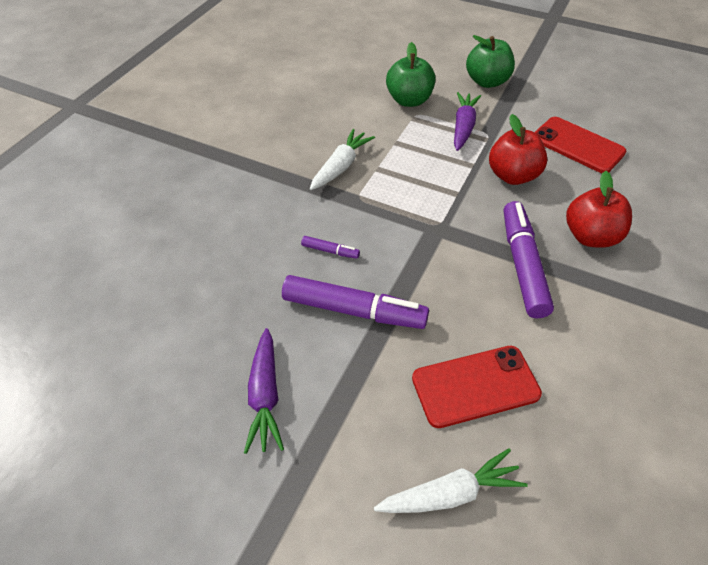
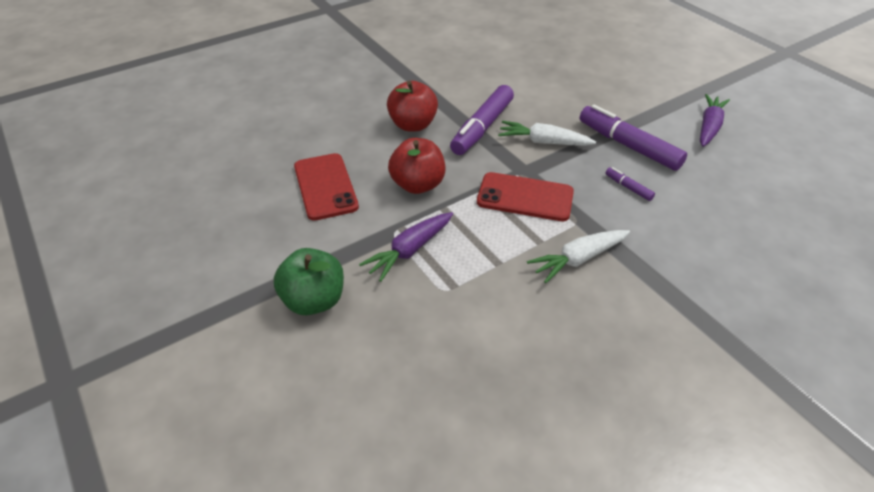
camera: 150 degrees left, 5 degrees down
white carrot [374,448,528,513] -> white carrot moved to [498,121,596,146]
green apple [386,42,436,107] -> none
red phone [412,346,542,428] -> red phone moved to [477,172,574,221]

